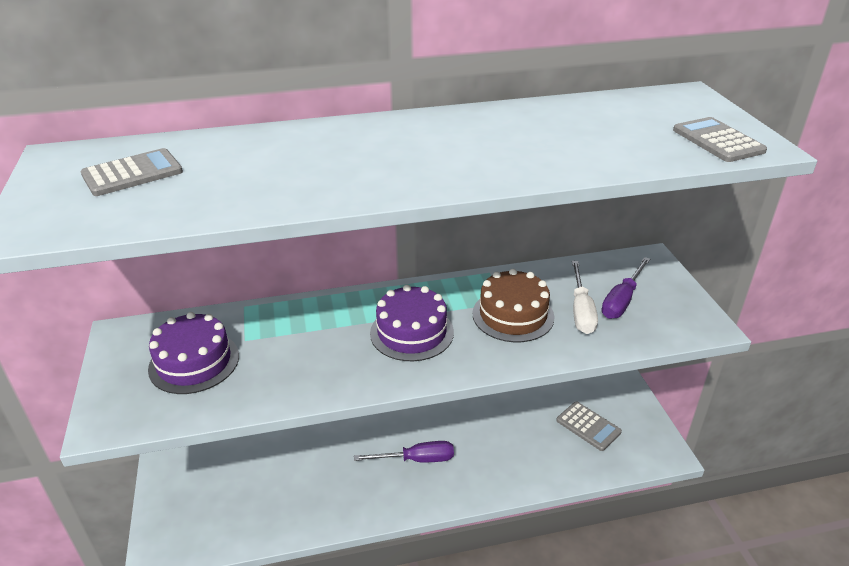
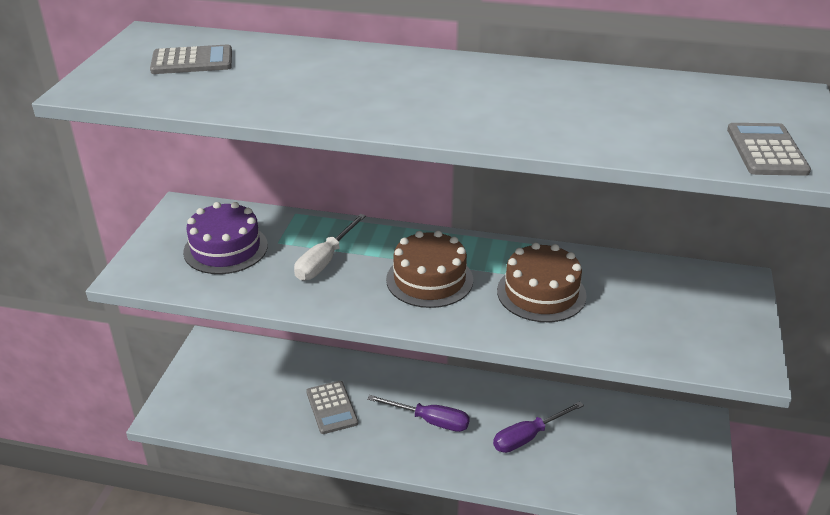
camera: 25 degrees right, 0 degrees up
purple cake [370,285,454,361] -> brown cake [386,230,473,308]
grey calculator [556,401,622,451] -> grey calculator moved to [306,381,358,434]
white screwdriver [572,261,598,334] -> white screwdriver moved to [294,214,366,281]
purple screwdriver [602,257,650,319] -> purple screwdriver moved to [493,402,584,453]

